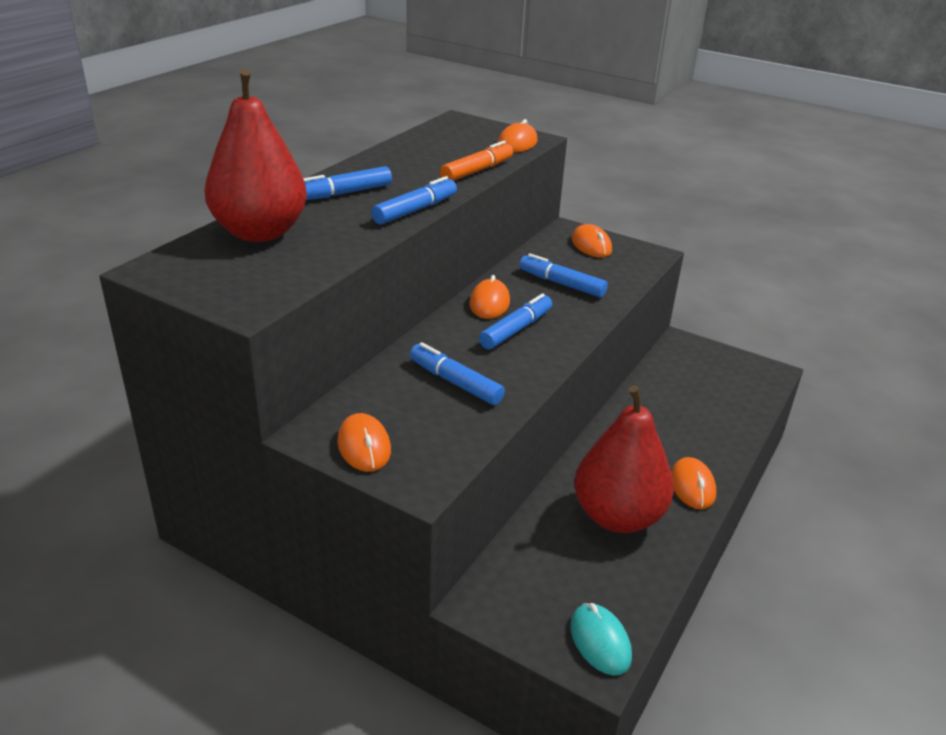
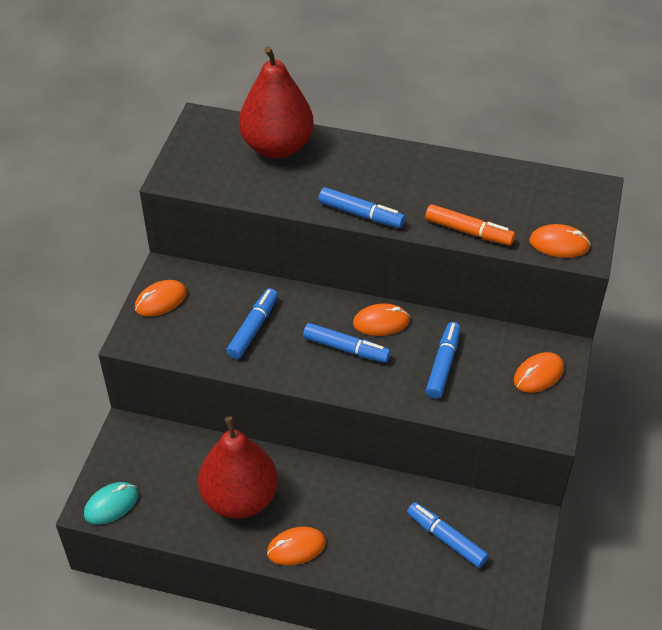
camera: 75 degrees right, 15 degrees up
blue marker [303,166,392,200] -> blue marker moved to [407,502,489,568]

